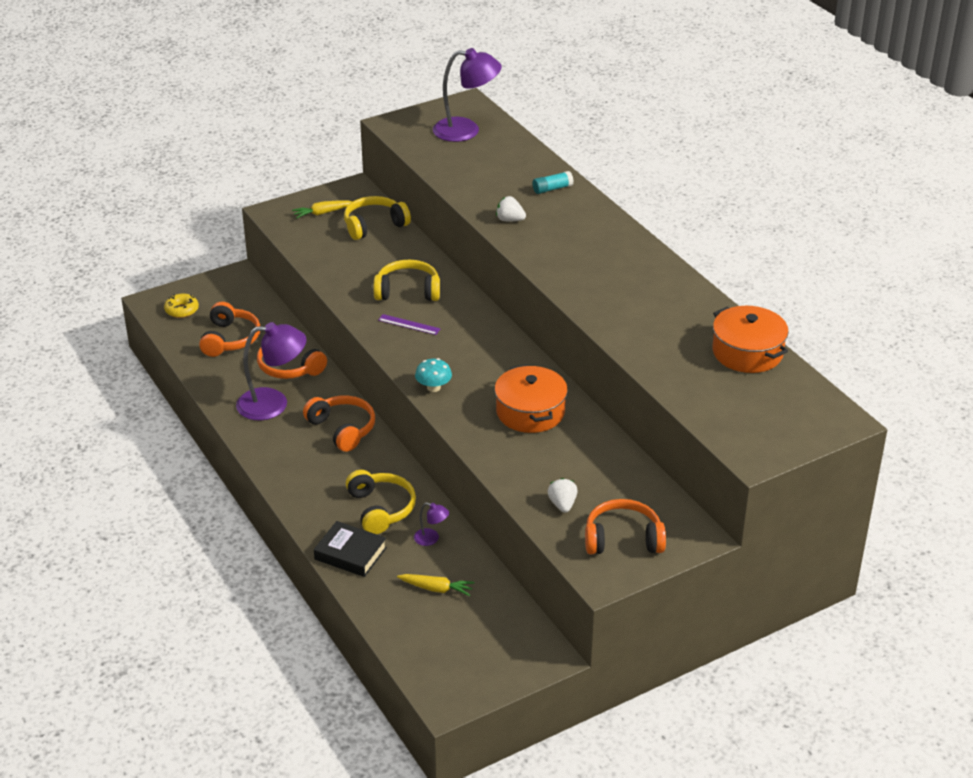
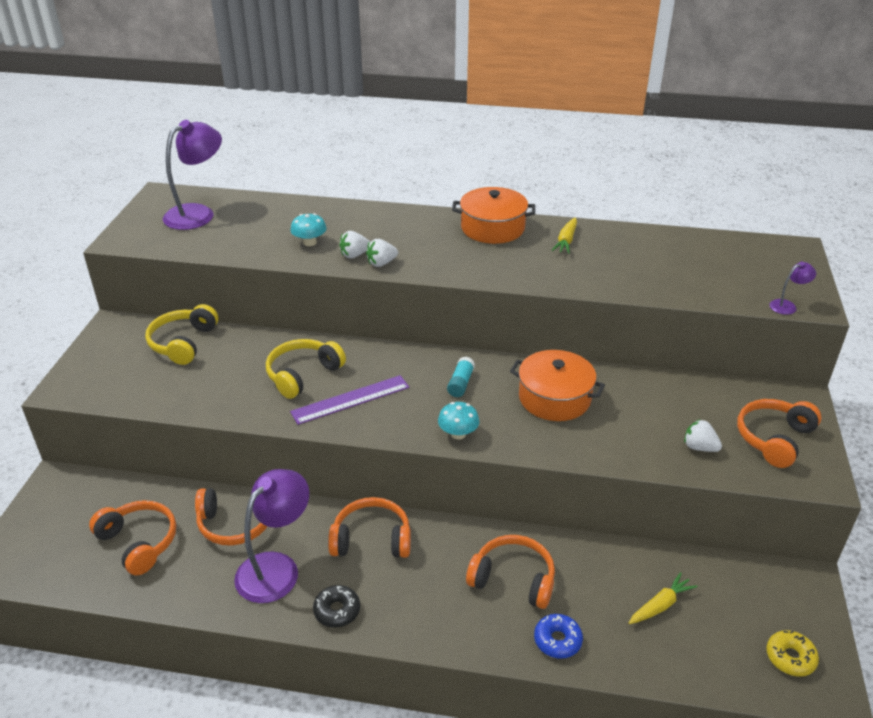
camera: 50 degrees left, 0 degrees up
yellow donut [164,294,199,318] -> yellow donut moved to [766,630,819,677]
yellow carrot [292,201,353,219] -> yellow carrot moved to [552,218,577,254]
black book [314,521,387,577] -> blue donut [534,614,583,659]
yellow headphones [346,470,416,534] -> orange headphones [466,535,555,609]
purple ruler [378,314,440,335] -> purple ruler [290,375,409,425], size x1.68
purple lamp [414,502,449,546] -> purple lamp moved to [769,262,816,315]
turquoise glue stick [532,171,574,194] -> turquoise glue stick moved to [447,357,475,397]
orange pot [712,306,789,373] -> orange pot moved to [452,187,535,244]
none -> turquoise mushroom [291,213,327,246]
none -> black donut [313,585,360,627]
none -> white strawberry [366,239,398,267]

